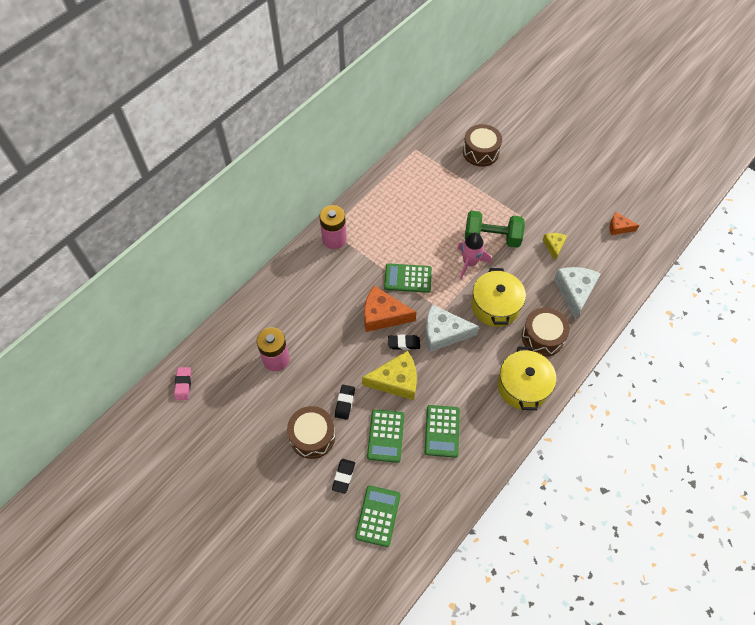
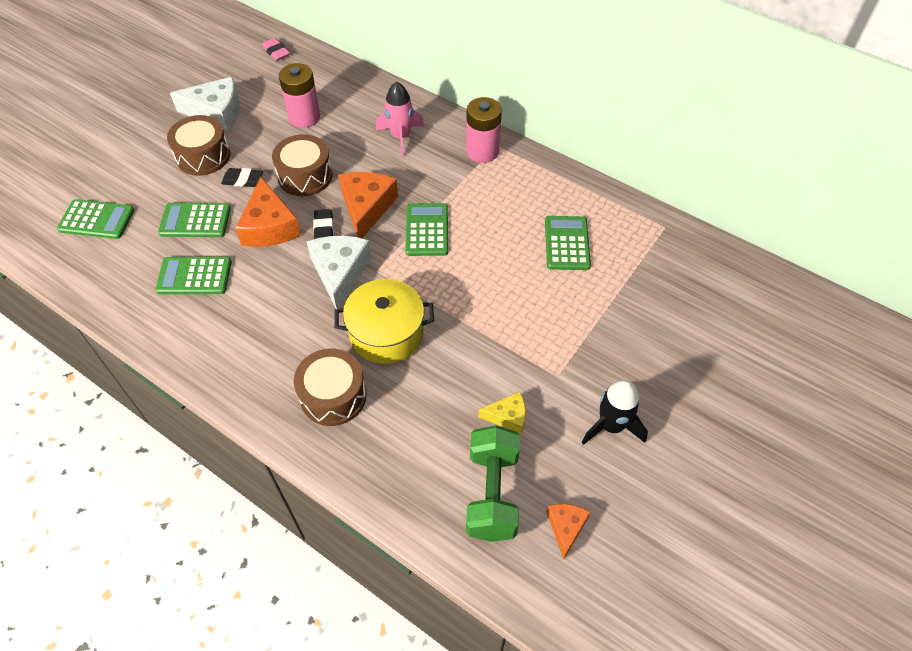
camera: 85 degrees right, 5 degrees down
pink eraser [174,367,191,400] -> pink eraser turned 60 degrees clockwise [262,38,290,61]
black eraser [332,459,355,494] -> none
yellow cheese [362,351,417,400] -> orange cheese [235,177,301,247]
pink rocket [457,232,491,280] -> pink rocket moved to [376,82,425,157]
brown drum [463,124,502,167] -> brown drum moved to [272,134,332,196]
green dumbbell [465,211,525,248] -> green dumbbell moved to [466,425,520,542]
yellow pot [498,347,556,410] -> none
white cheese [554,267,601,320] -> white cheese moved to [170,77,240,131]
none -> green calculator [545,216,591,270]
none -> black rocket [581,380,648,445]

